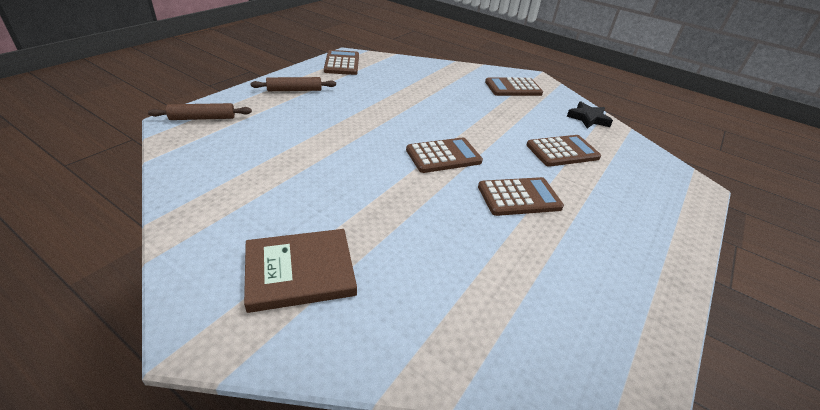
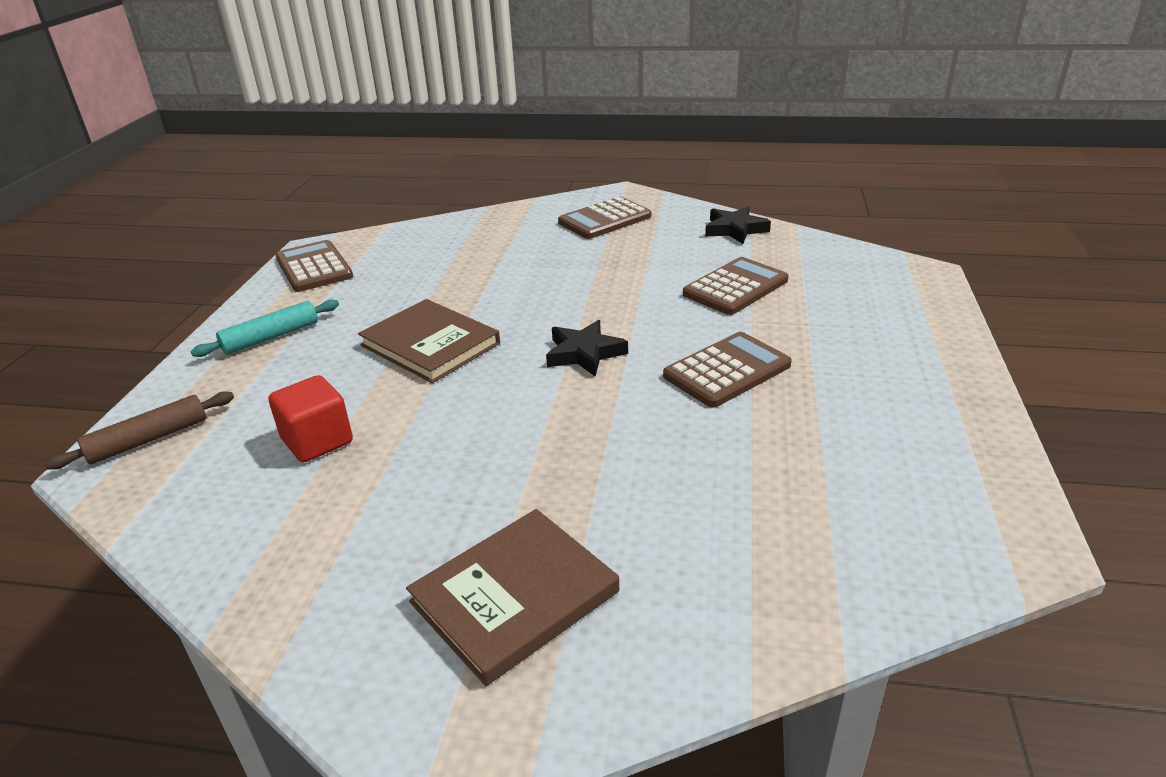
camera: 20 degrees left, 5 degrees down
brown rolling pin [250,77,336,91] -> turquoise rolling pin [191,299,339,357]
brown calculator [406,138,483,173] -> black star [546,320,628,377]
none -> red cube [269,375,353,462]
none -> brown book [358,299,500,383]

